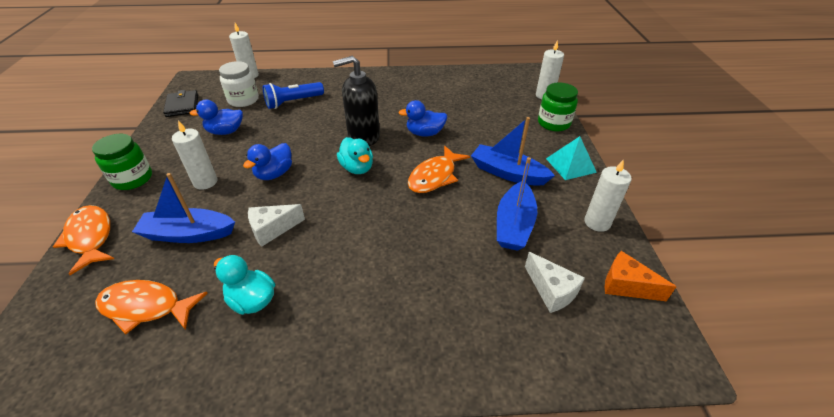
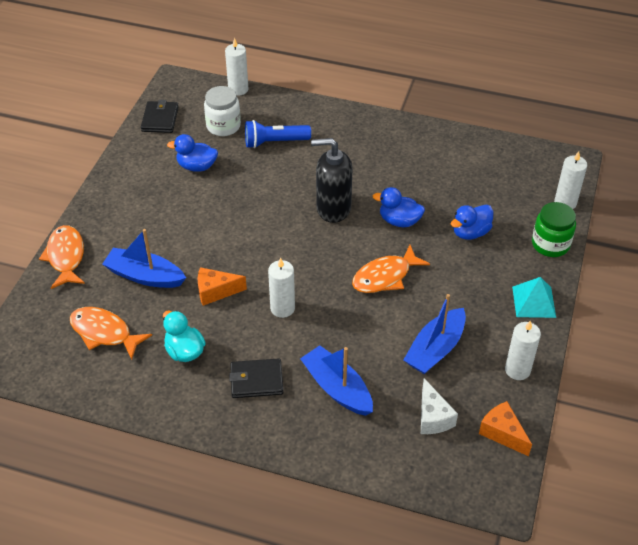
camera: 20 degrees right, 5 degrees up
green jar [92,134,152,190] -> none
white candle [172,120,218,190] -> white candle moved to [268,258,295,318]
blue duck [243,143,292,180] -> blue duck moved to [451,205,493,240]
white cheese [248,204,305,247] -> orange cheese [198,267,247,306]
turquoise duck [337,137,373,174] -> none
blue boat [471,117,555,186] -> blue boat moved to [300,345,373,416]
none -> black wallet [229,359,283,398]

